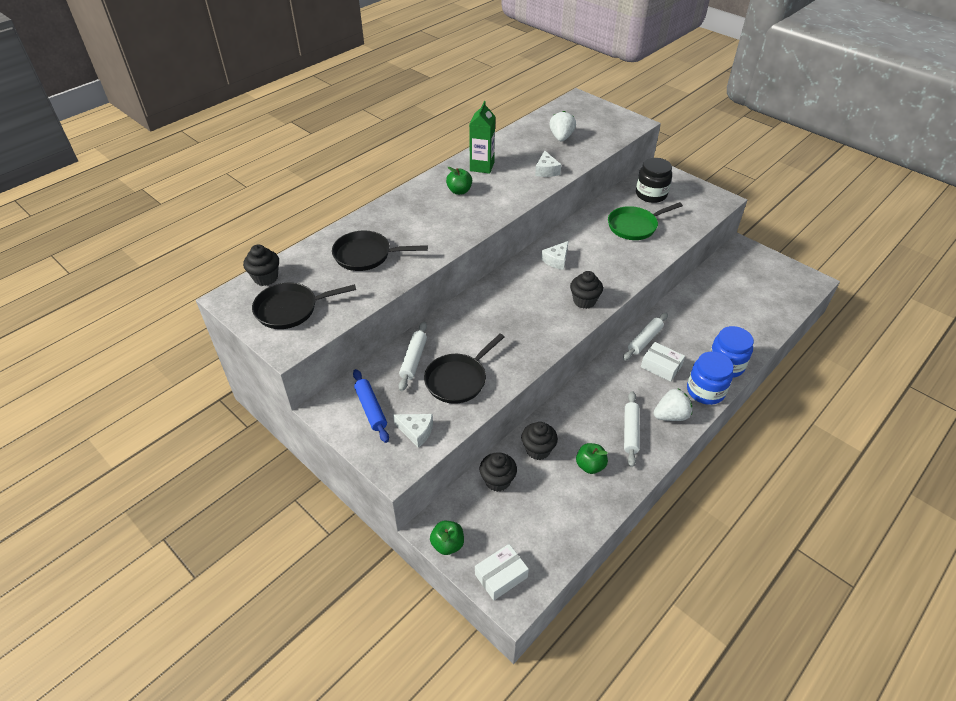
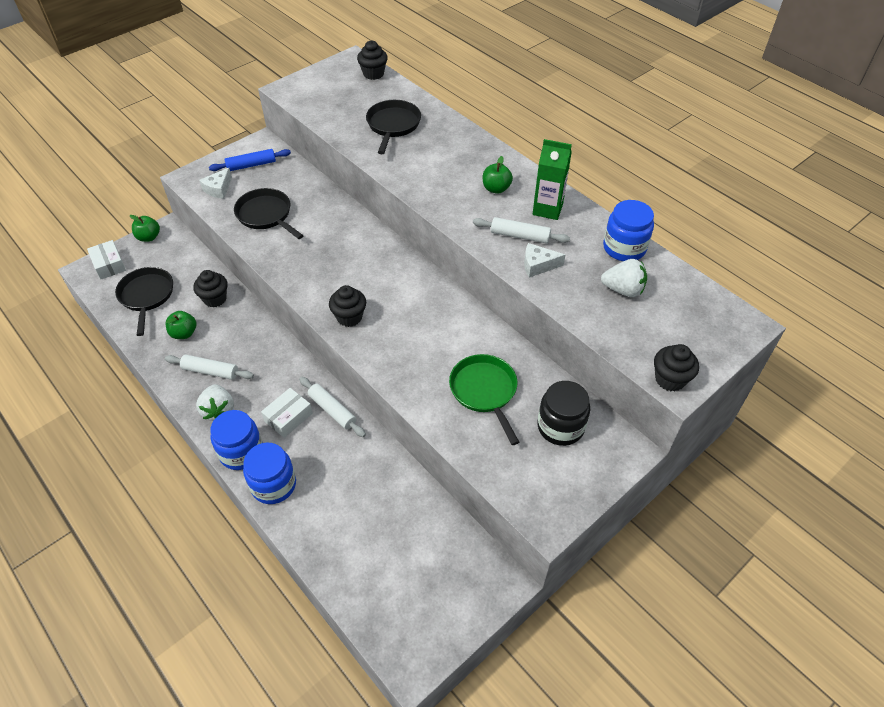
camera: 95 degrees right, 5 degrees up
black pan [252,283,356,329] -> black pan moved to [115,267,173,336]
white rolling pin [399,321,427,391] -> white rolling pin moved to [473,217,570,244]
black cupcake [480,452,517,492] -> black cupcake moved to [654,344,699,392]
white cheese [541,241,568,270] -> none
none -> blue jar [603,200,654,261]

